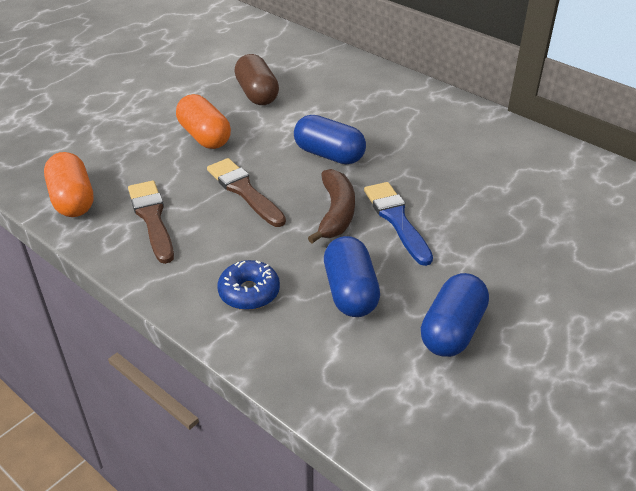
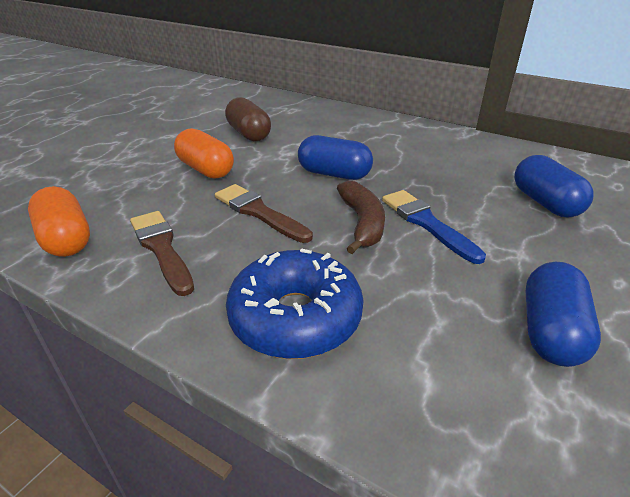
camera: 10 degrees left, 5 degrees down
blue donut [217,260,280,310] -> blue donut [226,248,364,359], size x1.75
blue capsule [324,236,380,317] -> blue capsule moved to [514,155,594,217]

